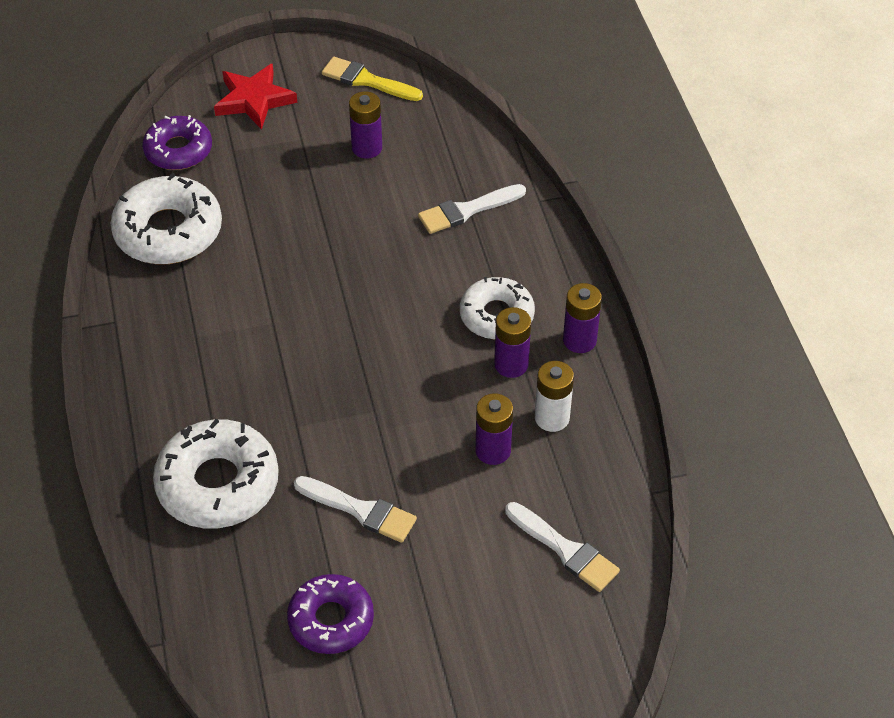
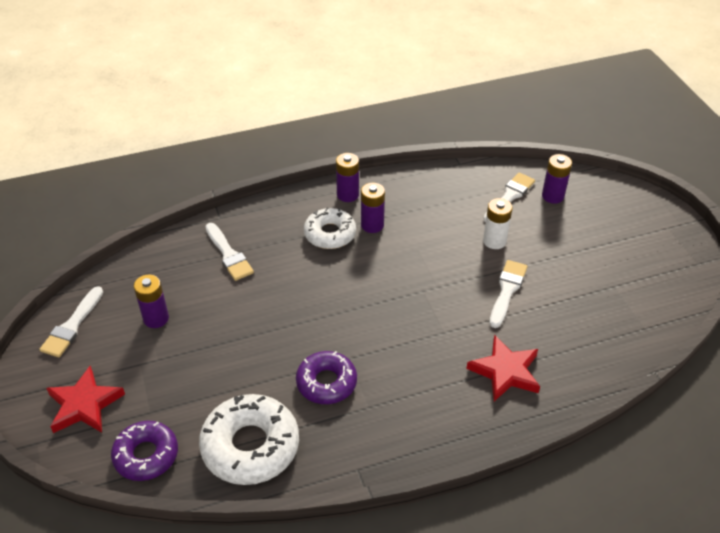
camera: 95 degrees left, 5 degrees down
white donut [153,419,279,528] -> red star [467,335,540,401]
purple donut [287,574,374,654] -> purple donut moved to [296,351,357,404]
yellow brush [322,57,423,101] -> white brush [39,286,103,357]
purple battery [475,393,513,465] -> purple battery moved to [542,154,572,204]
white battery [535,361,574,432] -> white battery moved to [483,198,513,249]

